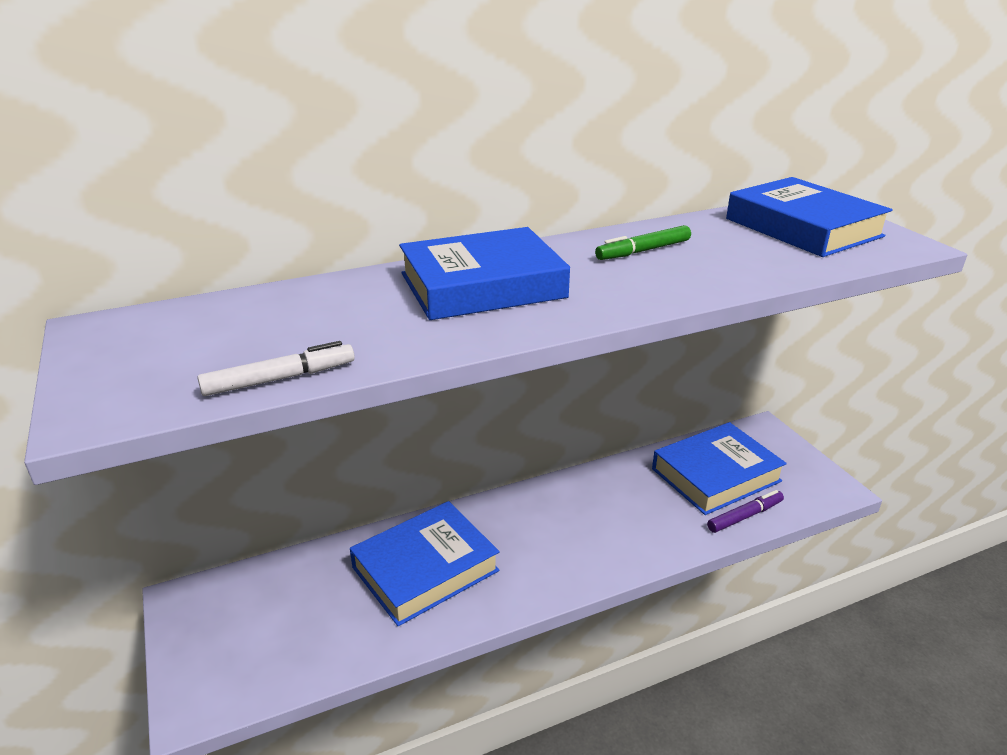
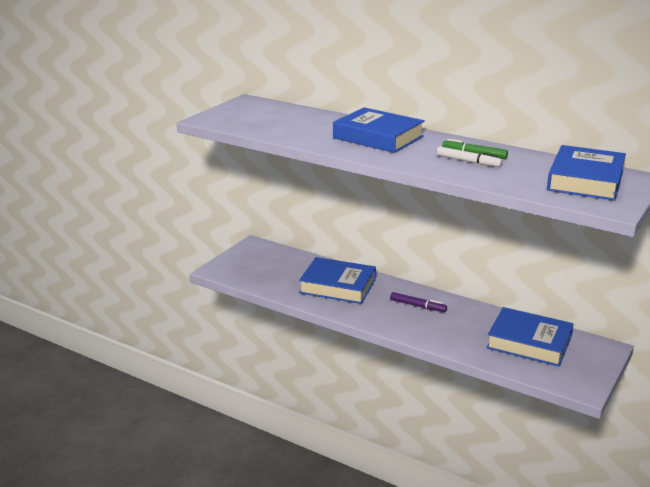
camera: 55 degrees right, 5 degrees down
white marker [197,341,354,396] -> white marker moved to [437,146,502,167]
purple marker [707,490,784,533] -> purple marker moved to [390,292,447,312]

